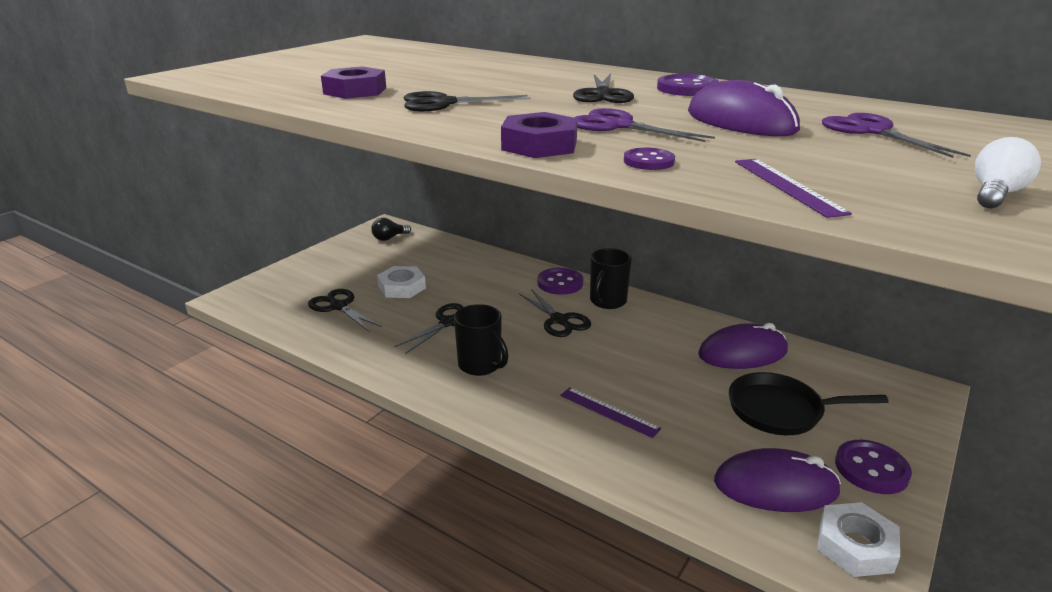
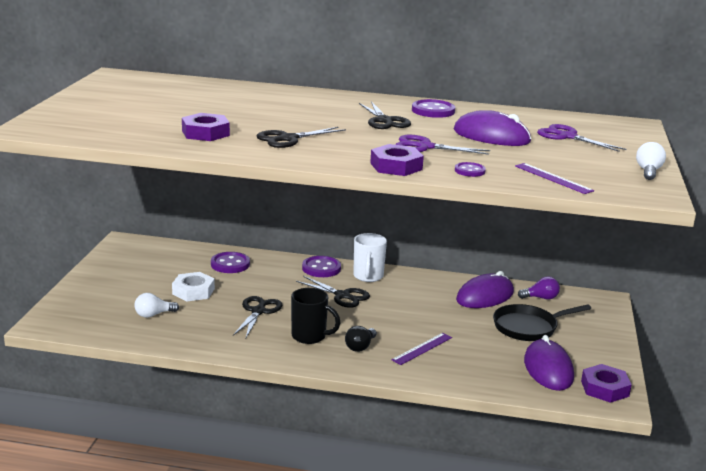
camera: 25 degrees left, 5 degrees down
black scissors [308,289,382,331] -> white light bulb [134,293,179,318]
black light bulb [371,218,411,241] -> black light bulb moved to [345,326,377,352]
purple ruler [560,387,661,438] -> purple ruler turned 60 degrees counterclockwise [391,333,452,365]
black mug [590,248,632,309] -> white mug [353,233,387,282]
purple mouse [714,448,841,512] -> purple mouse turned 75 degrees counterclockwise [524,335,574,391]
white nut [817,502,900,577] -> purple nut [581,364,632,403]
purple button [835,440,912,494] -> purple button moved to [211,252,250,273]
none -> purple light bulb [518,276,560,300]

